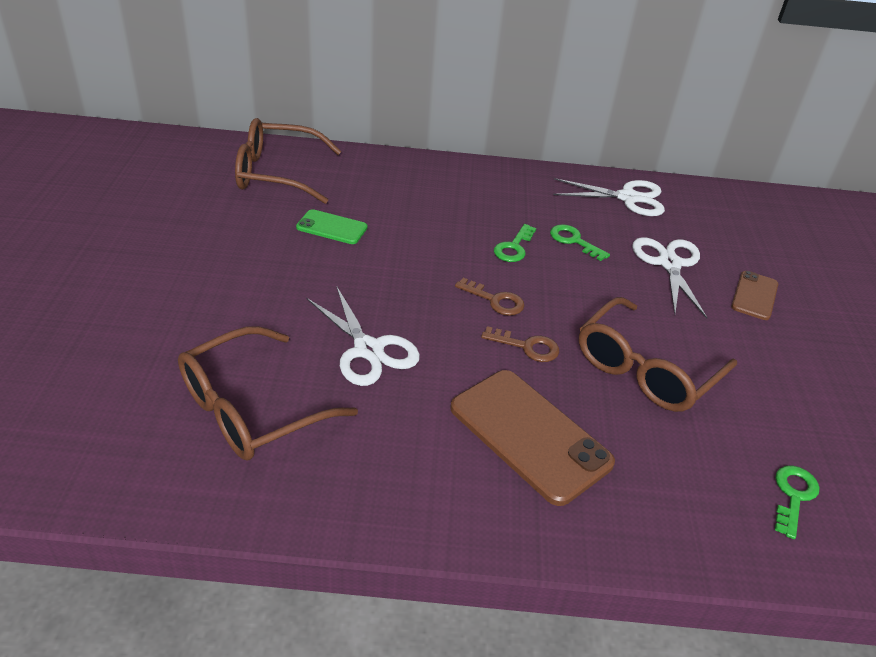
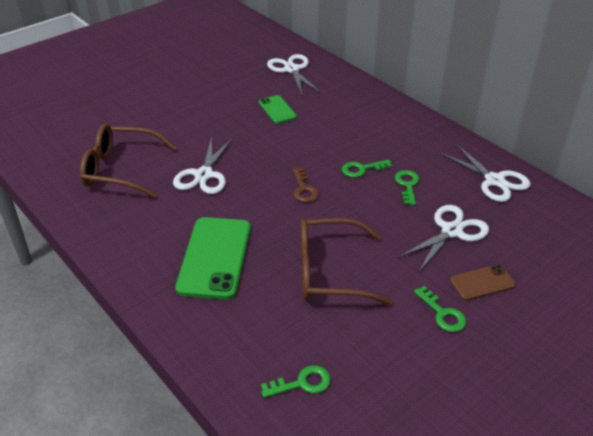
camera: 50 degrees right, 0 degrees up
brown glasses [235,118,342,204] -> white scissors [267,54,321,95]
brown phone [450,370,615,506] -> green phone [175,217,251,300]
brown key [481,326,559,362] -> none
none -> green key [414,286,466,332]

